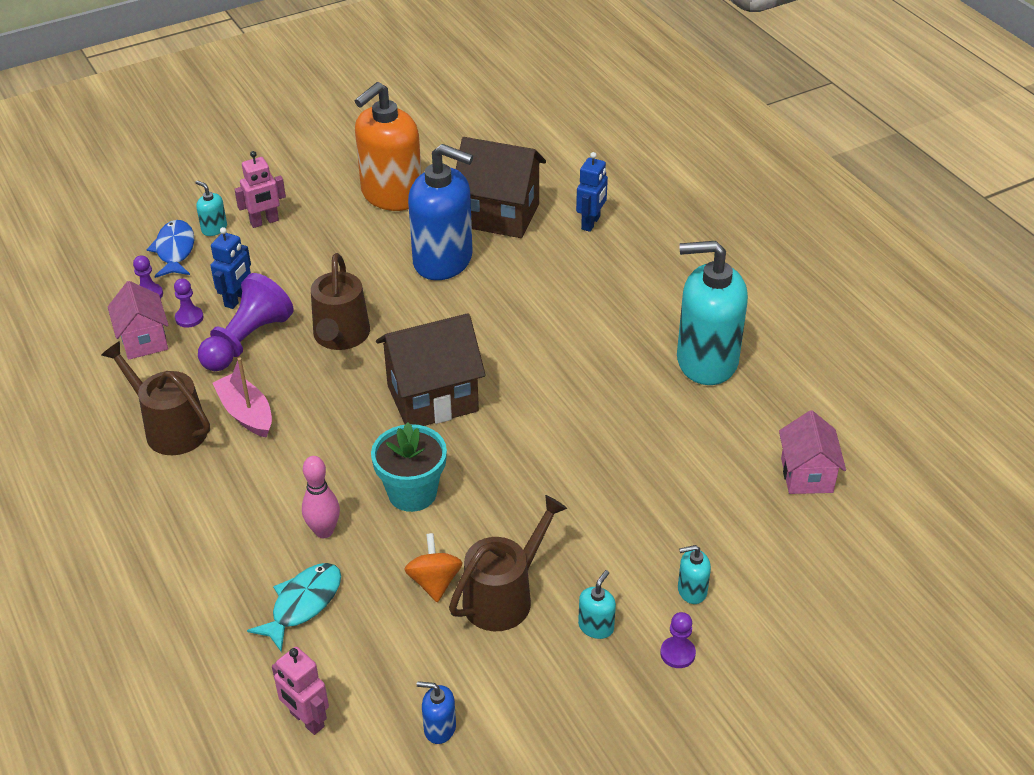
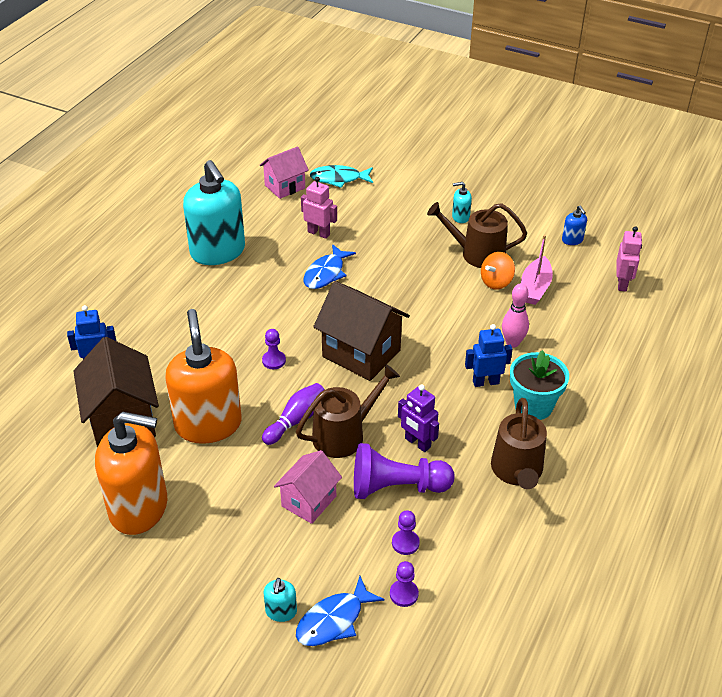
camera: 125 degrees left, 0 degrees up
pink house [108,281,169,360] -> pink house moved to [274,450,342,524]
blue robot [210,227,251,309] -> blue robot moved to [465,324,512,387]
pink boat [213,357,272,438] -> pink boat moved to [521,235,553,305]
pink robot [234,151,286,228] -> pink robot moved to [301,177,337,239]
turquoise fish [247,563,341,652] -> turquoise fish moved to [309,165,373,188]
turquoise flower pot [371,422,447,512] -> turquoise flower pot moved to [510,350,569,420]
blue soap dispenser [408,144,473,280] -> orange soap dispenser [165,309,242,444]
purple pawn [660,612,696,668] -> purple pawn moved to [262,329,286,369]
turquoise soap dispenser [678,545,711,604] -> none
none -> purple bowling pin [262,383,325,445]
none -> blue fish [303,244,356,289]
none -> purple robot [398,385,439,452]

